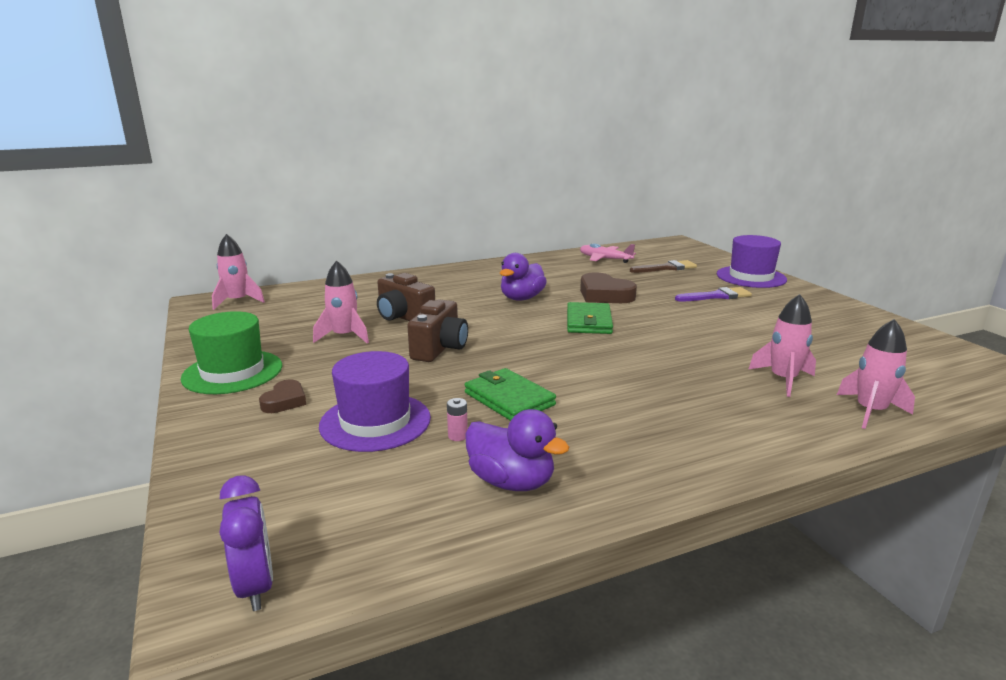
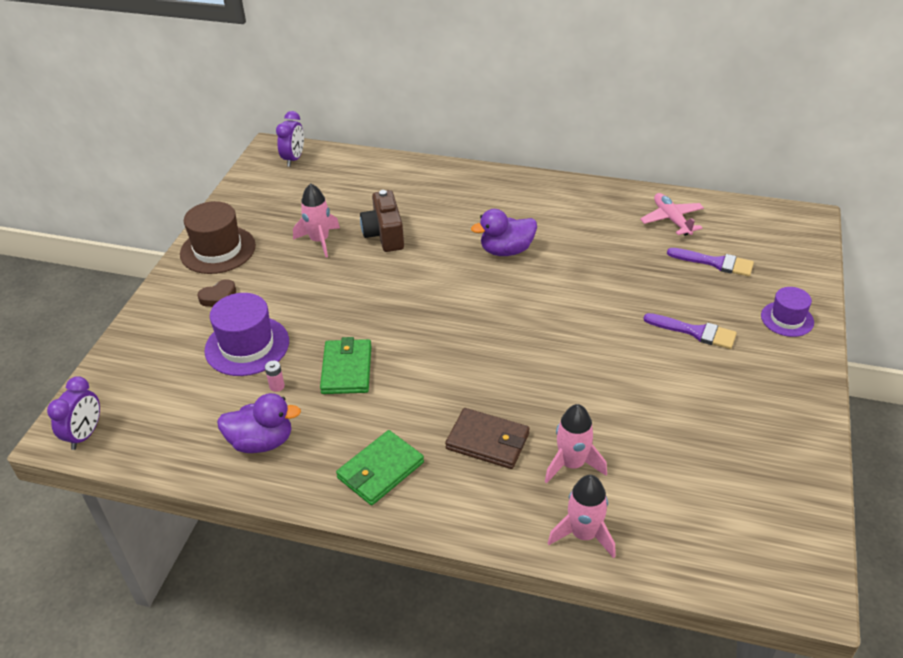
camera: 40 degrees right, 20 degrees up
green hat [181,311,282,394] -> brown hat [180,201,256,274]
pink rocket [212,234,265,310] -> purple clock [276,111,304,167]
brown camera [407,299,468,362] -> none
purple duck [465,409,569,491] -> purple duck turned 75 degrees counterclockwise [217,393,301,453]
green wallet [567,302,613,334] -> green wallet moved to [336,430,424,505]
brown heart [580,272,637,303] -> none
brown brush [630,260,697,273] -> purple brush [667,248,754,277]
purple hat [717,235,787,288] -> purple hat [761,287,814,337], size x0.61
none -> brown wallet [445,408,530,469]

